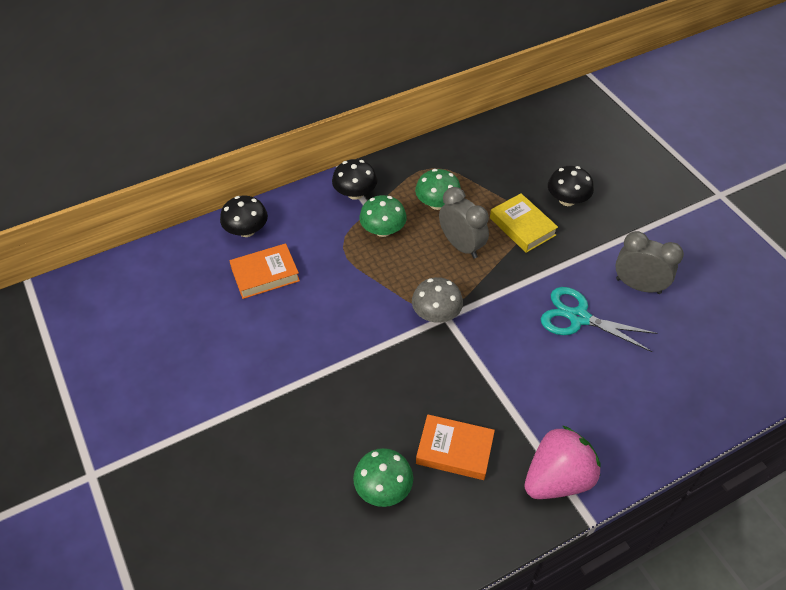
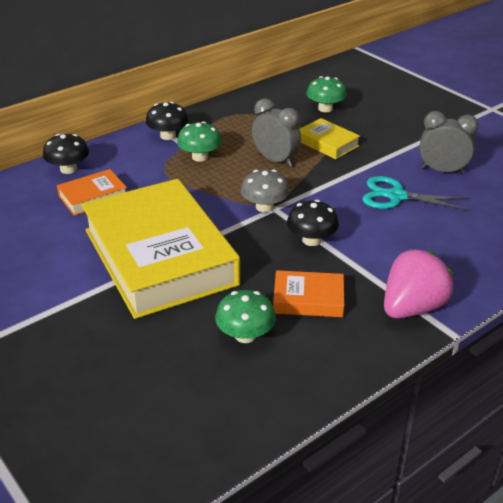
camera: 10 degrees left, 15 degrees down
green mushroom [415,169,461,210] -> green mushroom moved to [306,76,347,112]
black mushroom [548,166,594,206] -> black mushroom moved to [287,200,339,246]
none -> yellow book [81,179,240,319]

